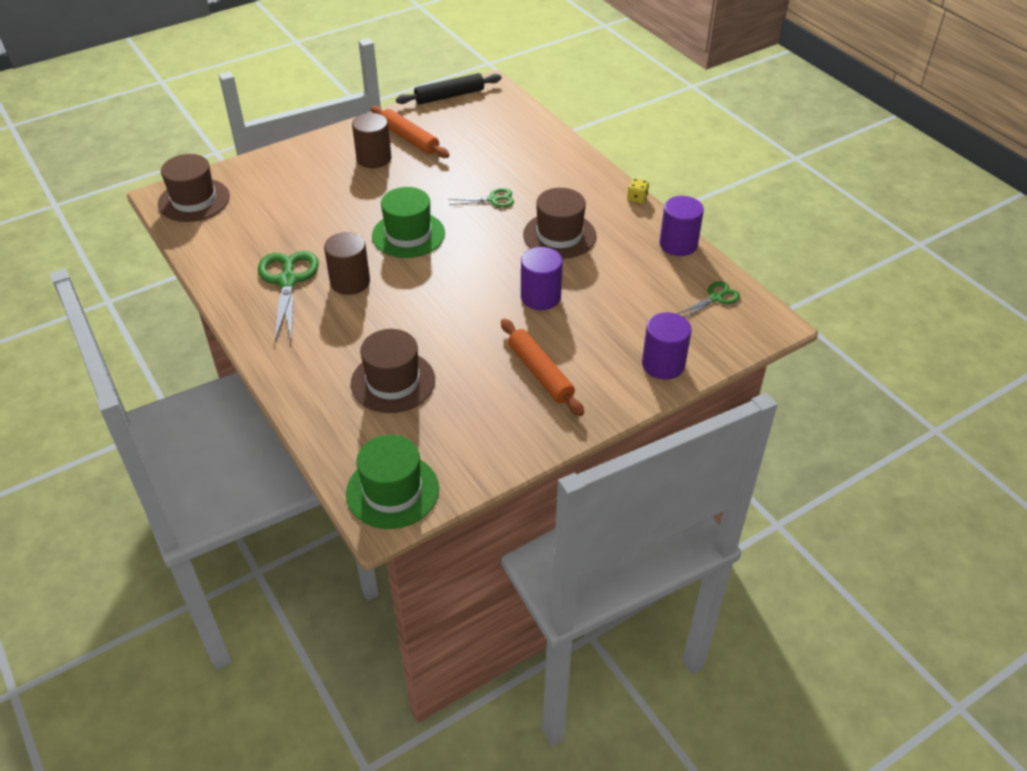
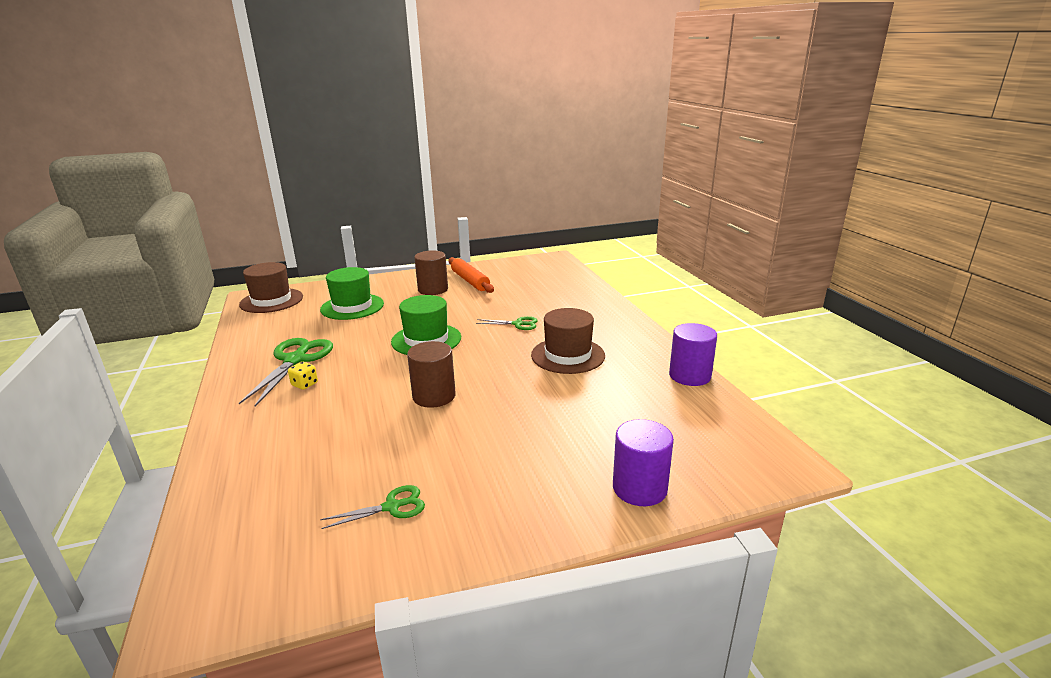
camera: 15 degrees right, 20 degrees down
brown cylinder [324,232,370,295] -> brown cylinder moved to [407,341,456,408]
green hat [346,434,439,529] -> green hat moved to [320,267,384,320]
brown hat [351,329,435,413] -> none
black rolling pin [396,73,502,104] -> none
orange rolling pin [501,319,584,416] -> none
purple cylinder [521,247,563,310] -> none
yellow dice [627,178,649,204] -> yellow dice moved to [288,362,318,390]
green scissors [677,281,740,318] -> green scissors moved to [320,485,425,529]

